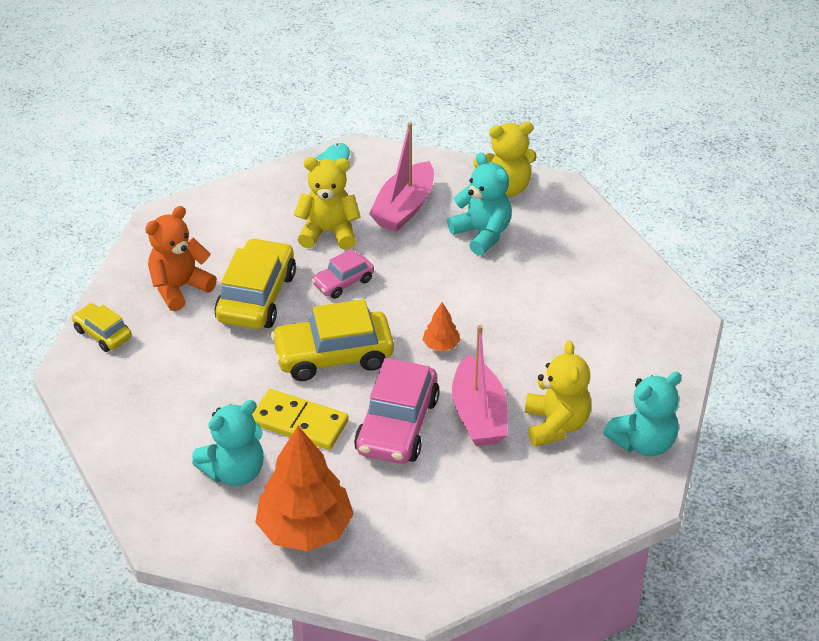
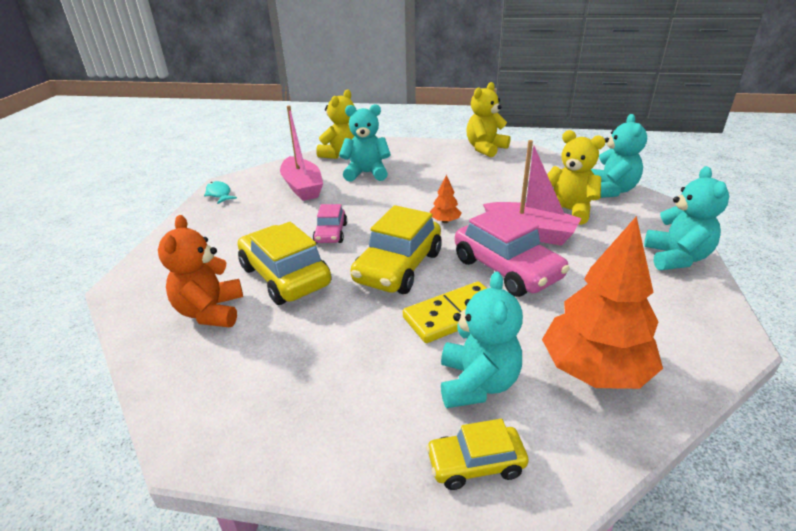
camera: 50 degrees left, 10 degrees down
yellow car [72,303,132,352] -> yellow car moved to [426,419,529,490]
yellow teddy bear [294,157,360,250] -> yellow teddy bear moved to [466,82,510,157]
none -> turquoise teddy bear [644,166,729,270]

